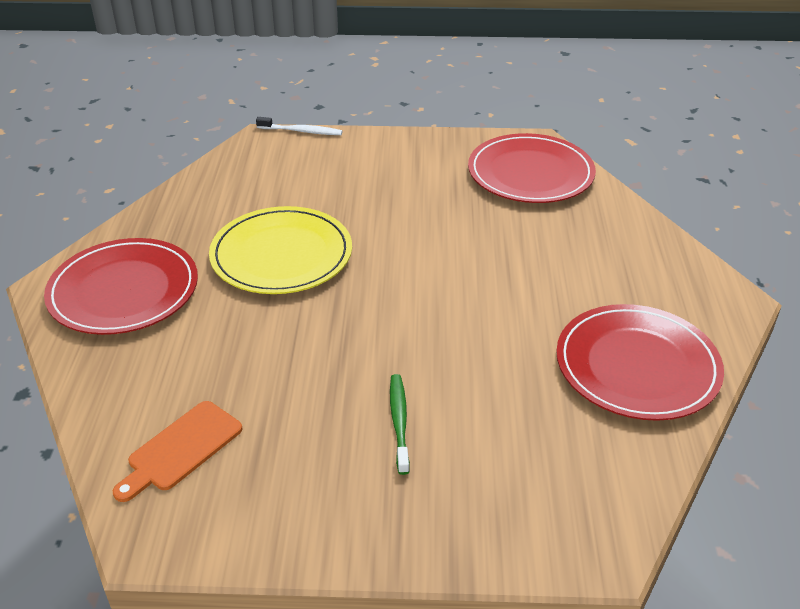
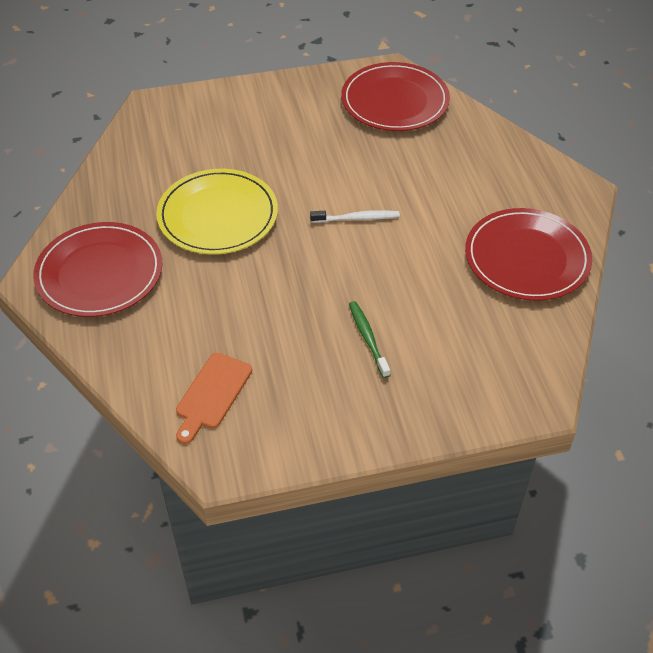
camera: 15 degrees left, 10 degrees up
white toothbrush [256,117,342,135] -> white toothbrush moved to [310,210,400,223]

